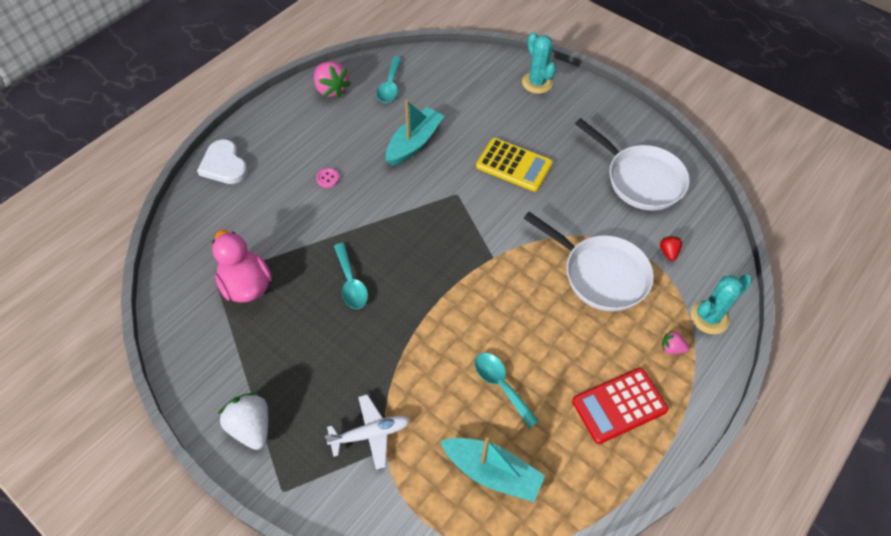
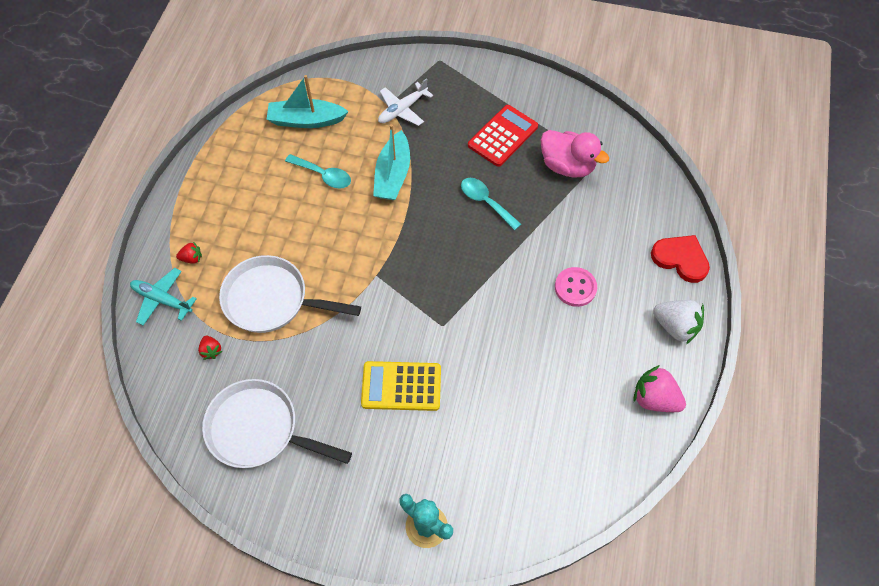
camera: 155 degrees right, 5 degrees up
white heart [197,139,248,184] -> red heart [651,235,710,283]
white strawberry [218,392,268,450] -> white strawberry moved to [653,300,704,344]
pink button [316,168,339,188] -> pink button [555,267,597,307], size x1.72
turquoise spoon [377,57,402,103] -> none
turquoise boat [386,100,444,166] -> turquoise boat moved to [373,124,410,200]
red calculator [572,368,669,444] -> red calculator moved to [468,105,538,167]
pink strawberry [662,330,690,354] -> red strawberry [176,242,202,264]
turquoise cactus [690,275,752,334] -> turquoise plane [130,268,197,325]

